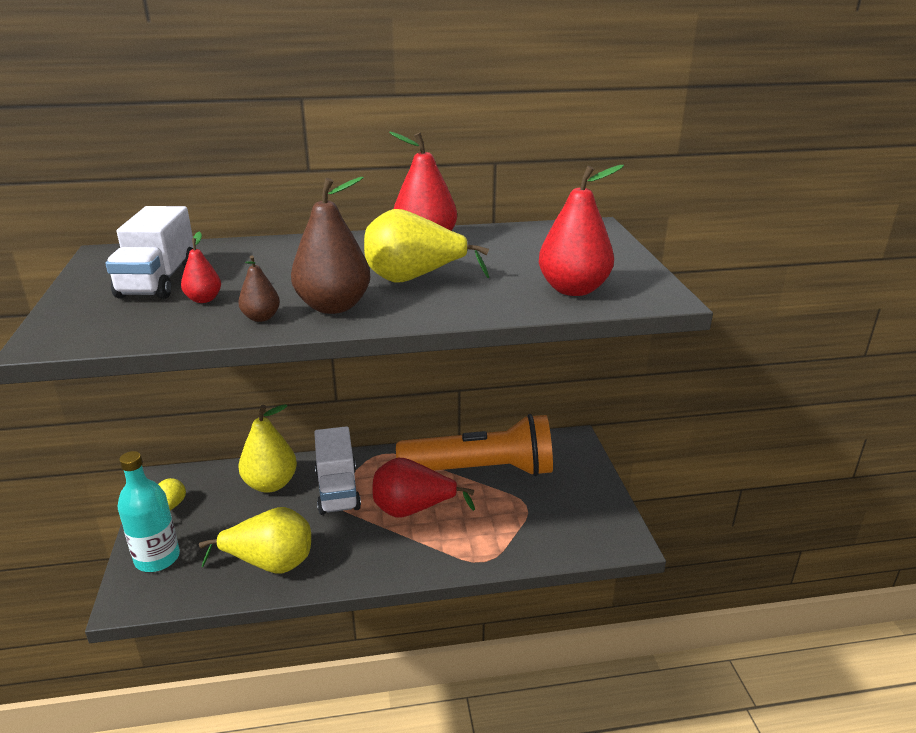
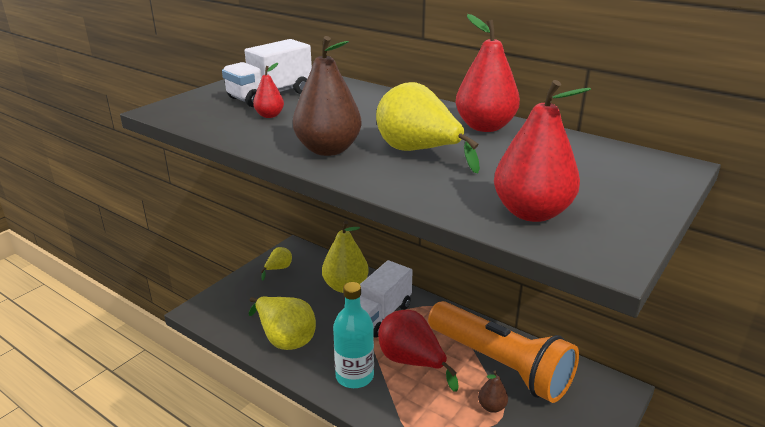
camera: 45 degrees right, 0 degrees up
turquoise bottle [118,451,180,572] -> turquoise bottle moved to [333,282,374,388]
brown pear [238,256,280,322] -> brown pear moved to [478,371,508,413]

